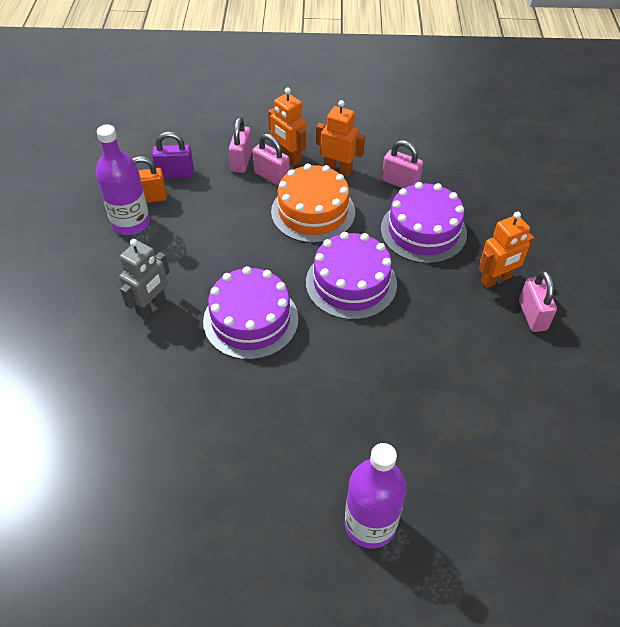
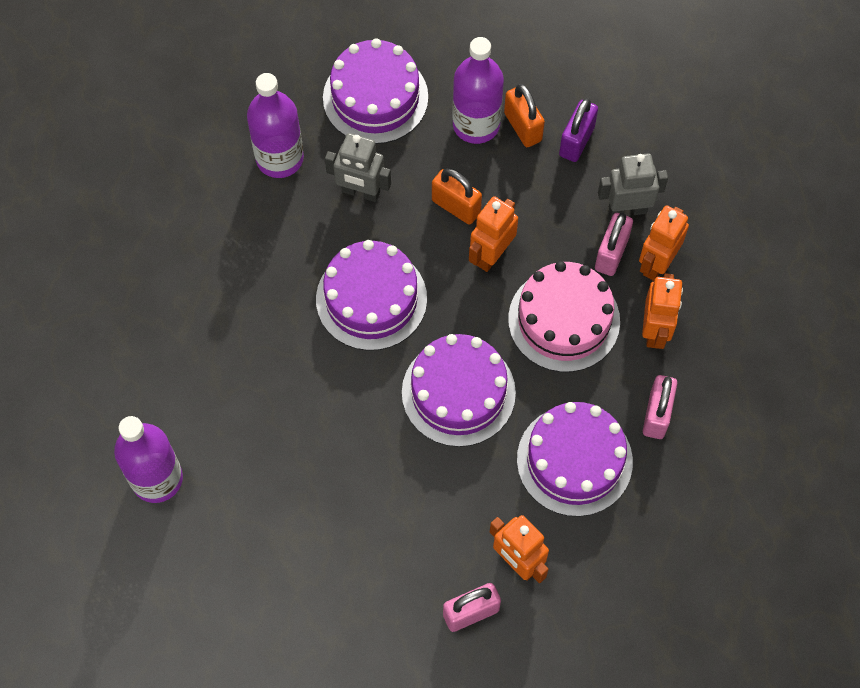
camera: 75 degrees right, 15 degrees up
purple padlock [152,132,194,178] -> purple padlock turned 45 degrees clockwise [559,98,598,162]
pink padlock [229,117,252,173] -> grey robot [598,154,668,218]
orange cake [271,164,355,243] -> pink cake [508,261,620,372]
none -> purple bottle [247,73,304,178]
none -> purple cake [323,38,428,144]
none -> orange padlock [432,168,482,225]
none -> orange robot [469,196,518,272]

